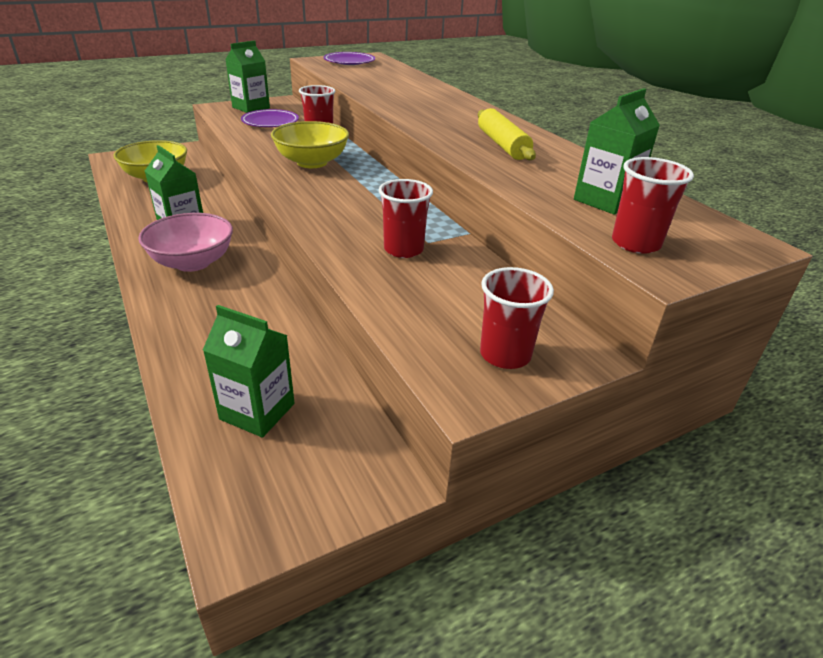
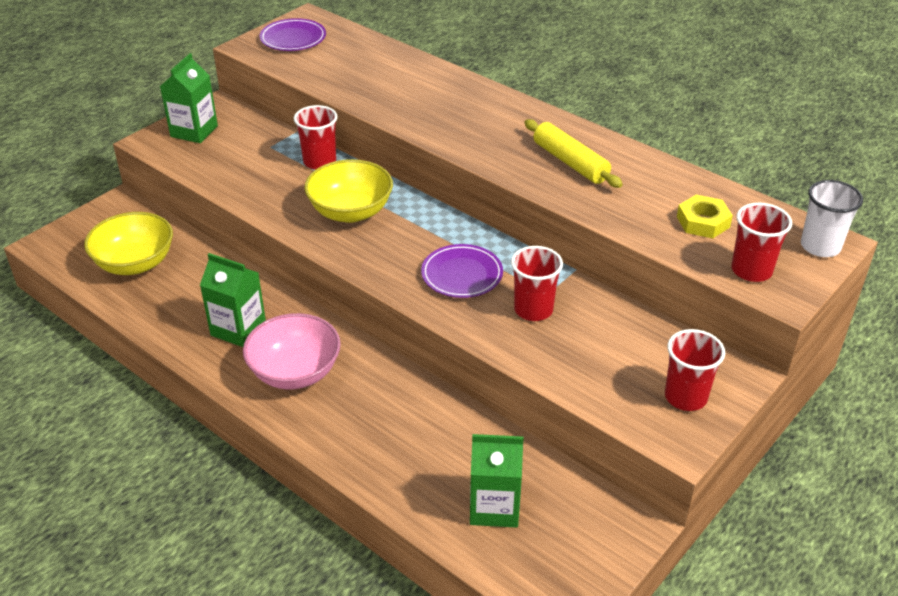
camera: 20 degrees left, 5 degrees up
purple plate [241,109,299,127] -> purple plate moved to [421,244,503,298]
green carton [574,88,660,215] -> yellow nut [677,195,733,238]
none -> white cup [801,180,863,257]

